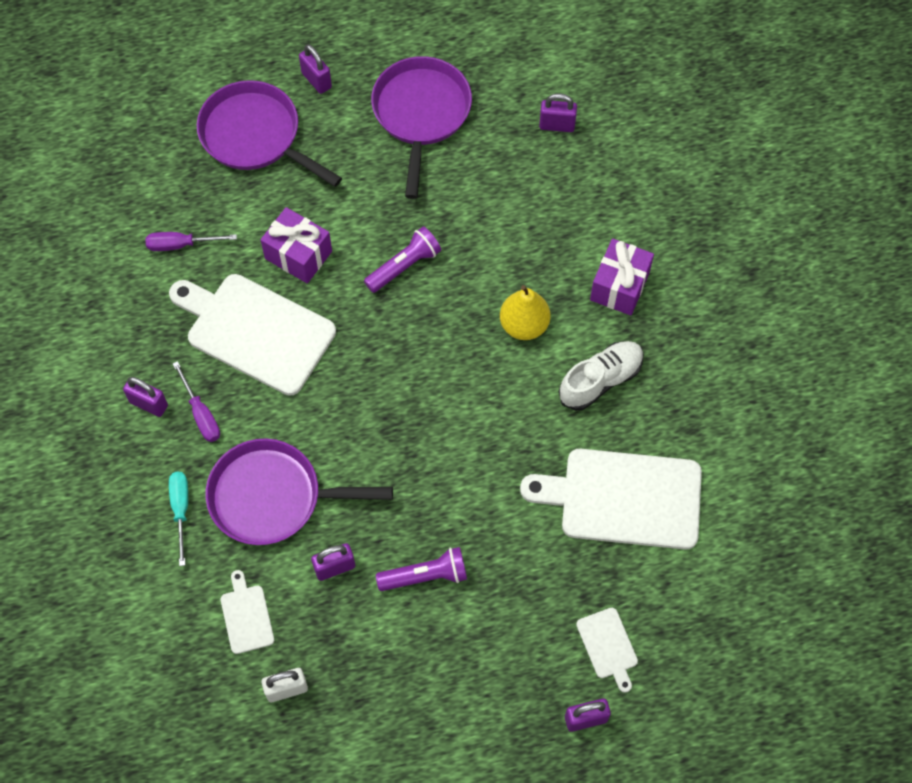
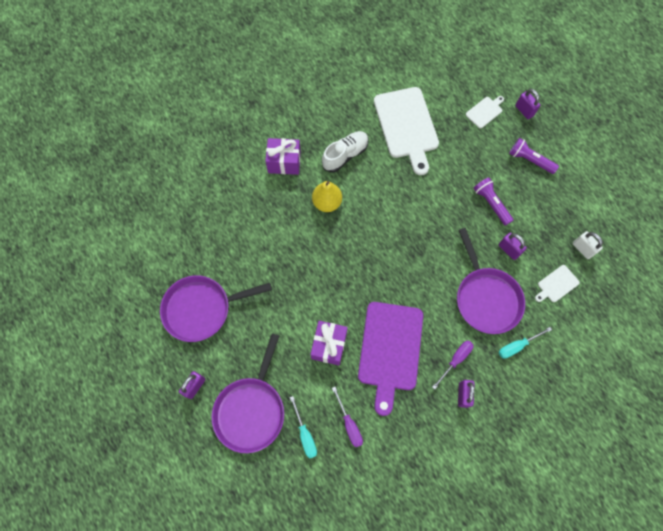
camera: 110 degrees left, 5 degrees up
white cutting board [169,274,336,396] -> purple cutting board [358,302,423,416]
purple flashlight [364,226,441,293] -> purple flashlight moved to [509,138,559,174]
purple padlock [539,93,577,132] -> none
white shoe [559,341,644,411] -> white shoe turned 105 degrees clockwise [322,131,369,173]
none -> turquoise screwdriver [290,396,317,458]

